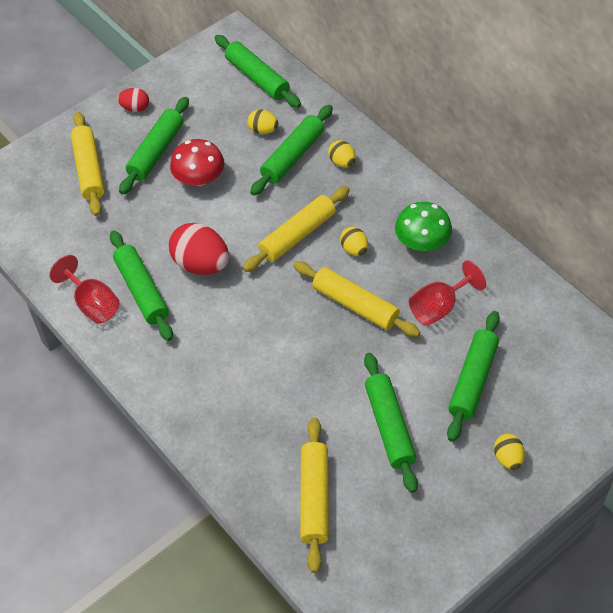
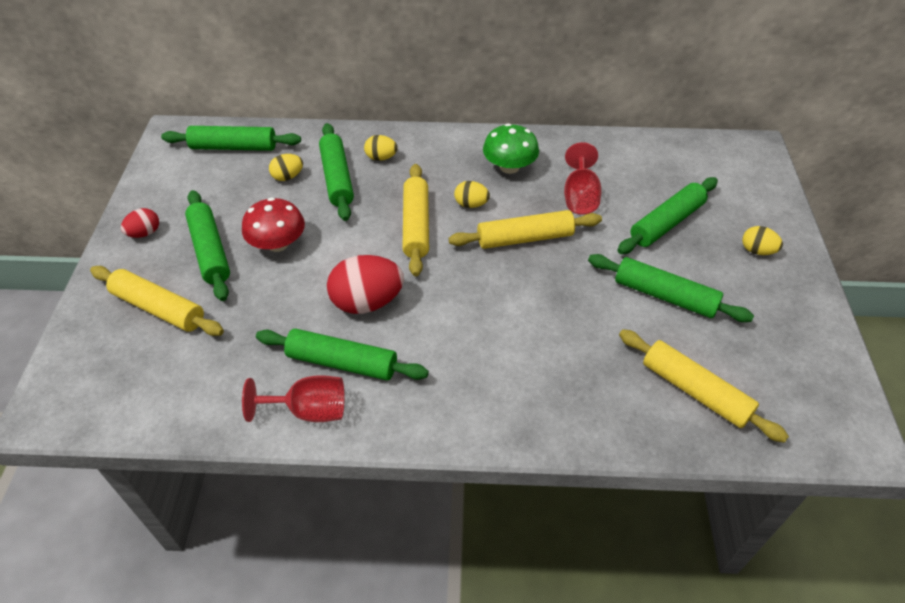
camera: 50 degrees left, 5 degrees down
green rolling pin [447,311,500,442] -> green rolling pin turned 75 degrees clockwise [617,177,718,254]

